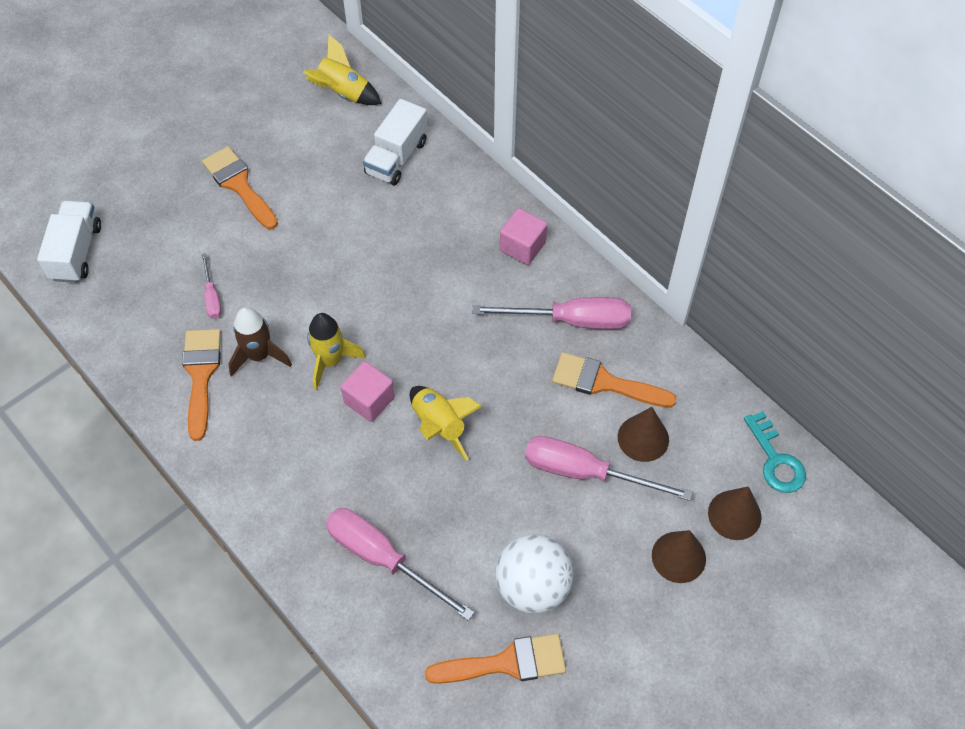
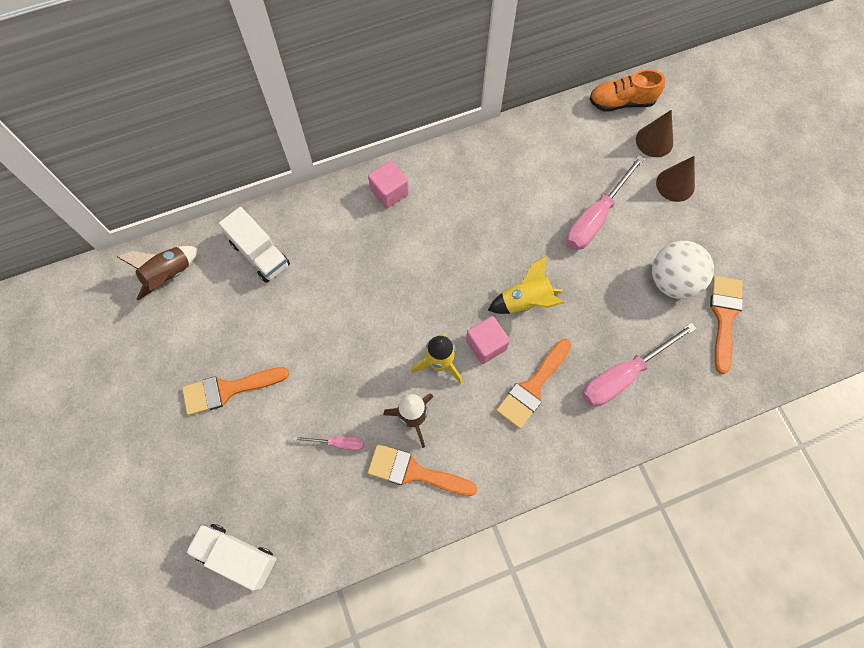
camera: 70 degrees left, 10 degrees up
yellow rocket [303,34,382,105] -> brown rocket [117,246,199,300]
pink screwdriver [472,297,631,329] -> none
orange brush [552,352,677,408] -> orange brush moved to [496,339,571,429]
brown cone [618,407,669,462] -> none
turquoise key [744,411,806,493] -> orange shoe [589,70,665,112]

